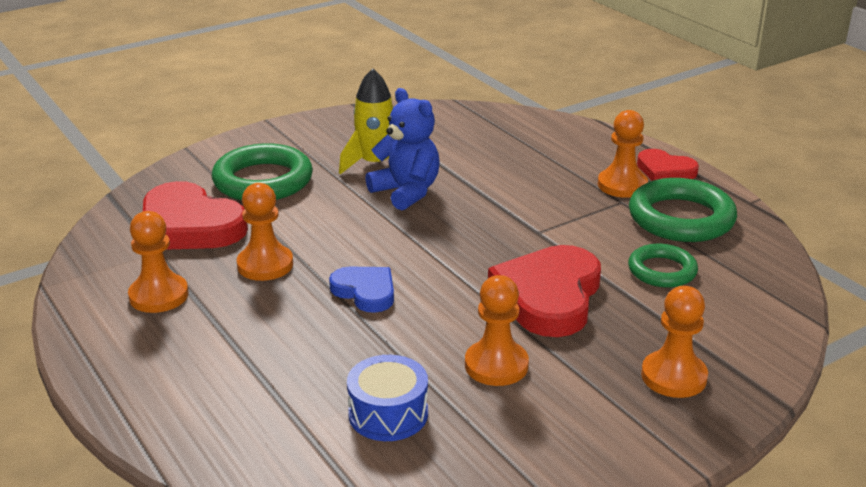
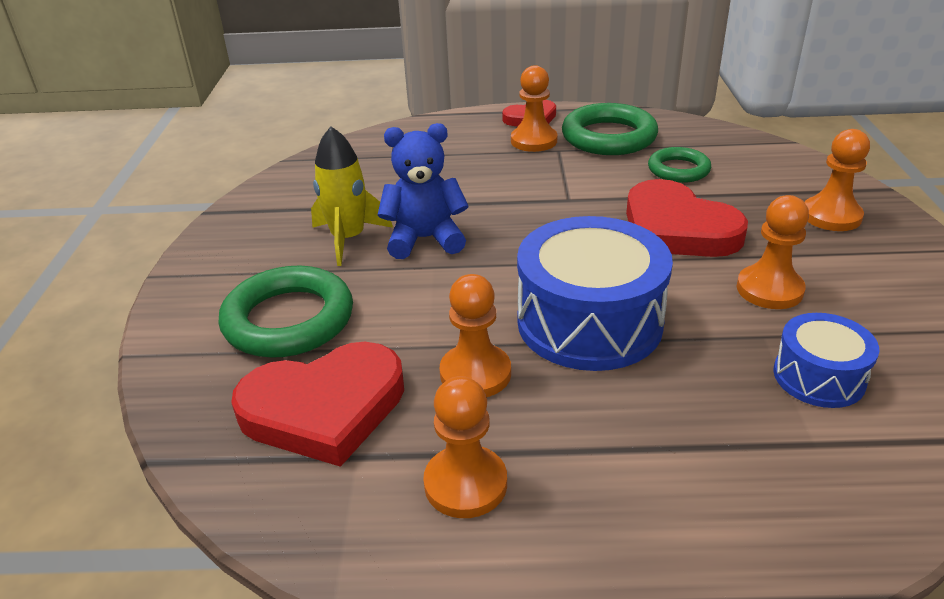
camera: 55 degrees left, 5 degrees up
blue heart [329,267,394,313] -> blue drum [517,216,673,371]

